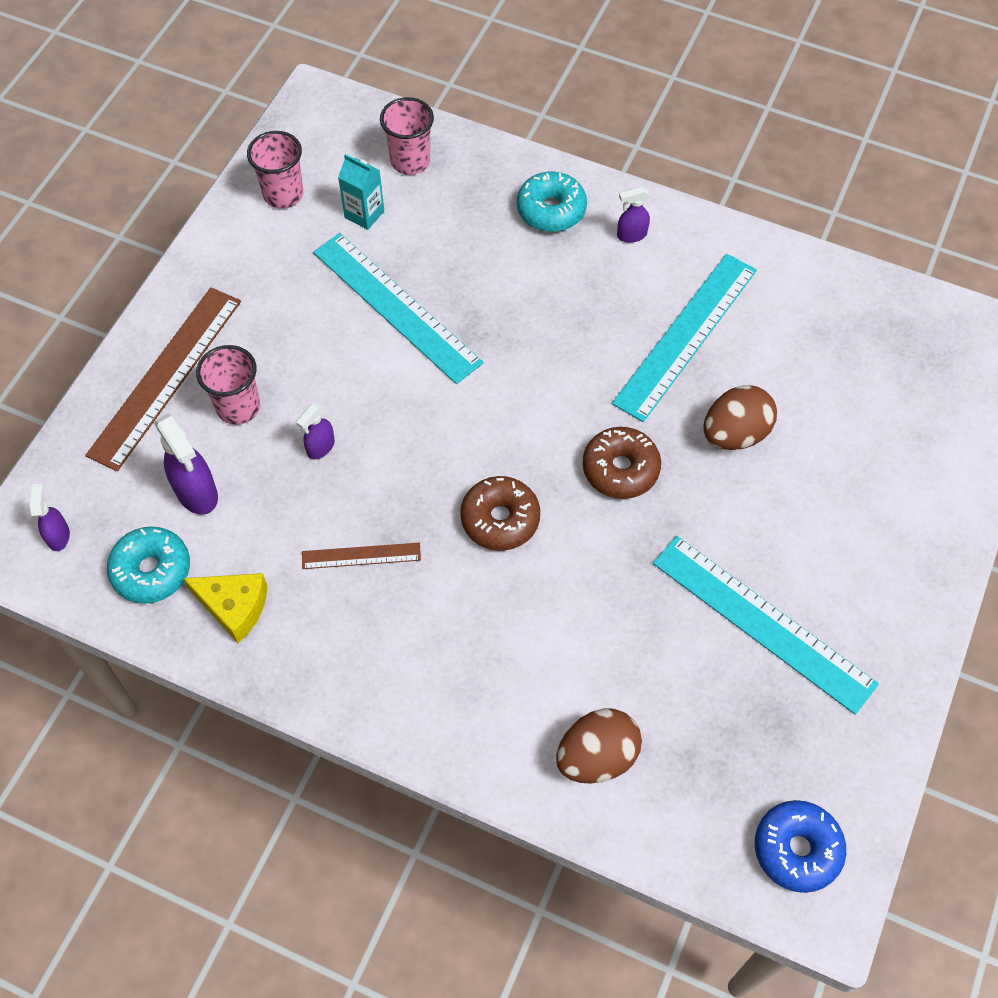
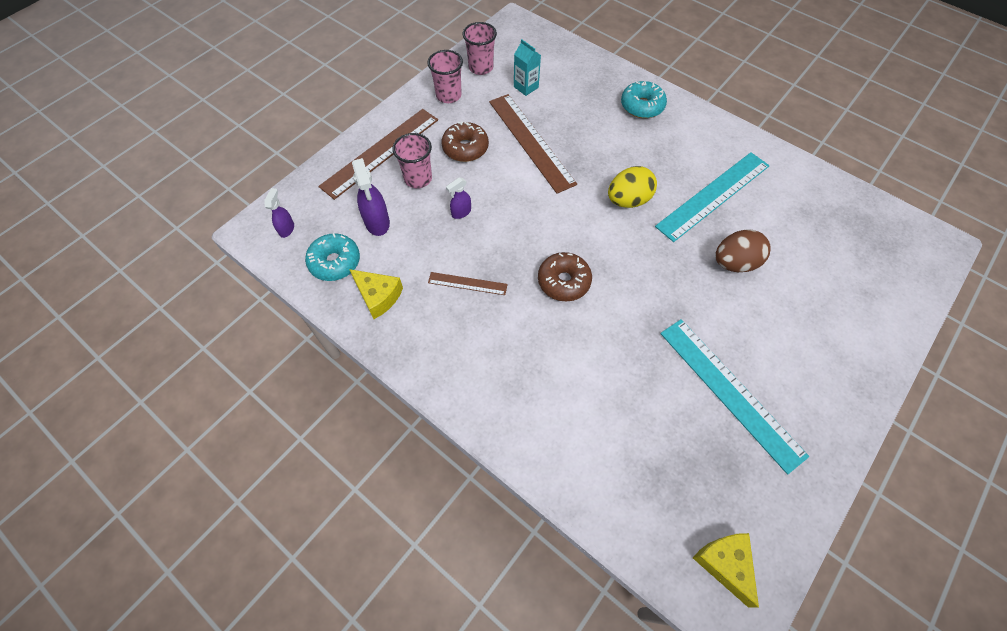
camera: 15 degrees right, 0 degrees up
turquoise ruler [313,233,483,384] -> brown ruler [489,94,577,194]
pink cup [380,97,434,175] -> pink cup moved to [427,50,463,103]
brown egg [556,708,642,784] -> none
brown donut [583,427,661,499] -> brown donut moved to [441,122,489,162]
purple spray bottle [617,187,650,243] -> none
blue donut [755,800,846,893] -> yellow cheese [693,533,759,608]
none -> yellow egg [608,166,657,208]

